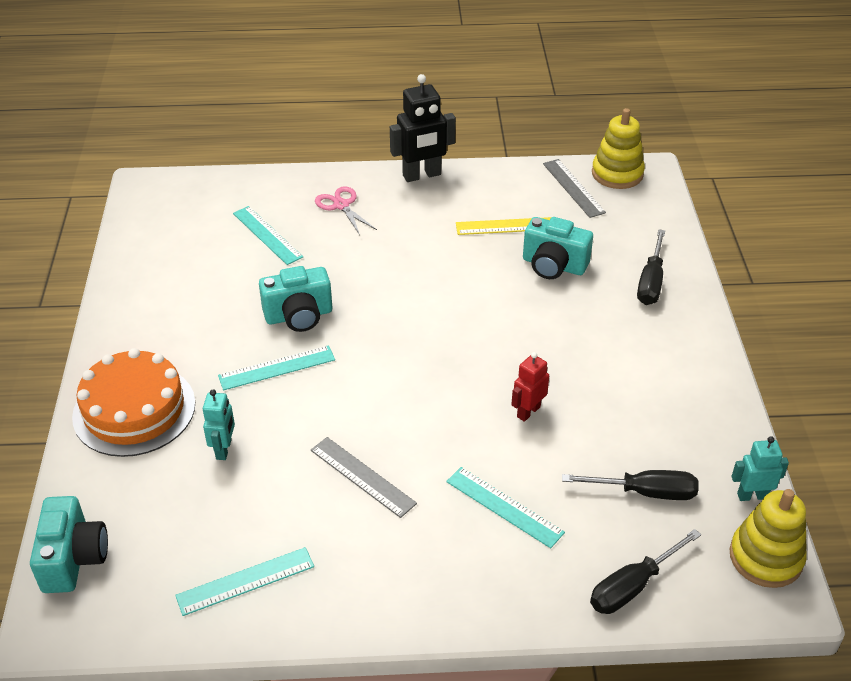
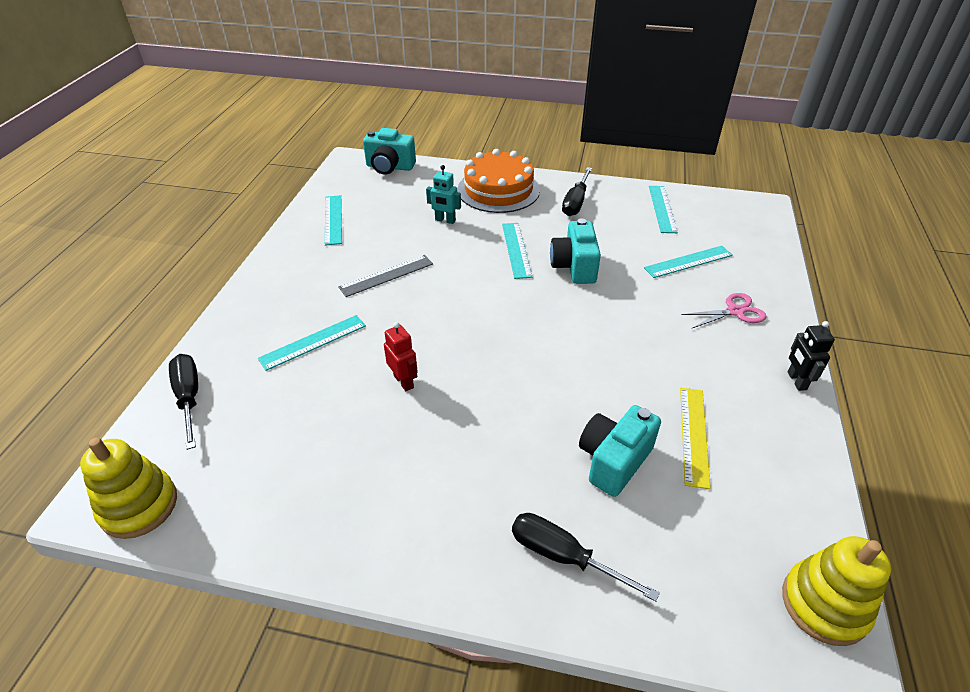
camera: 105 degrees right, 0 degrees up
black robot [390,74,456,182] -> black robot [787,321,835,391], size x0.59
grey ruler [543,159,606,218] -> none
black screwdriver [562,470,699,500] -> black screwdriver moved to [562,167,592,216]
turquoise robot [732,436,789,501] -> none
none -> turquoise ruler [649,186,678,233]

